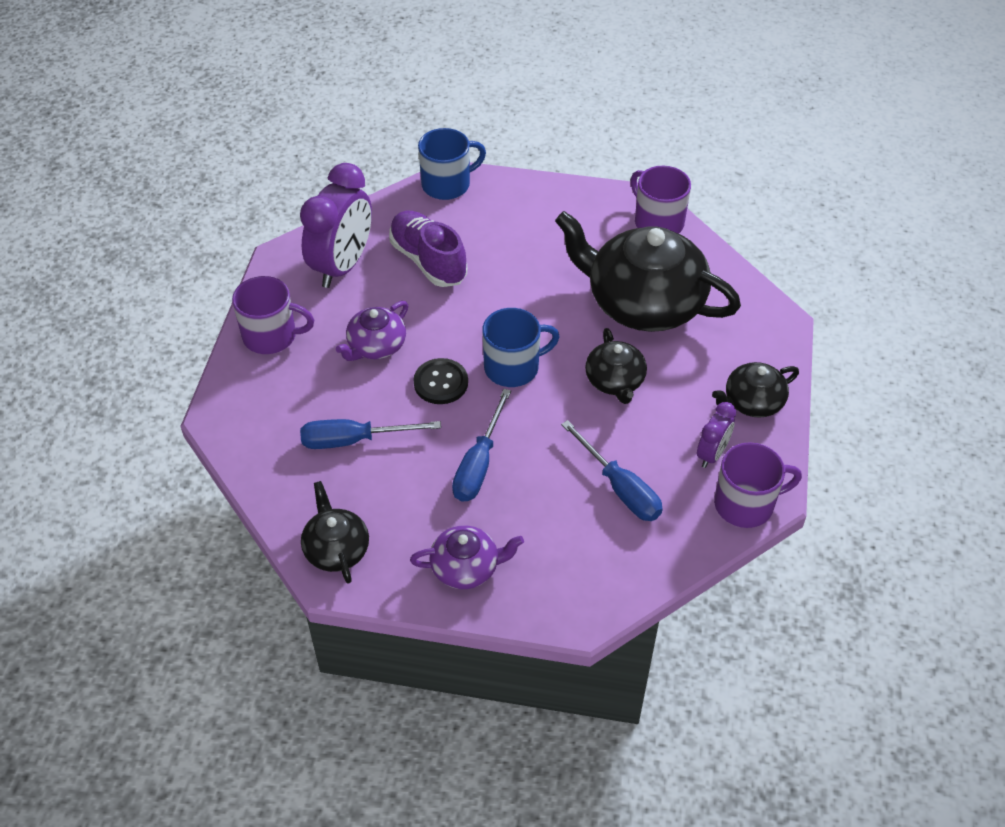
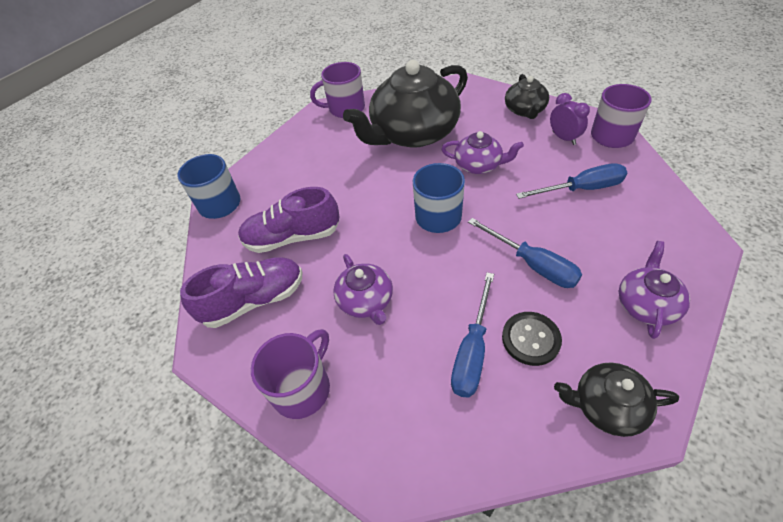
camera: 60 degrees left, 0 degrees up
purple clock [300,163,372,288] -> purple shoe [180,257,303,328]
black button [413,358,468,404] -> black button moved to [502,312,562,366]
black teapot [585,328,647,404] -> purple teapot [441,131,524,174]

